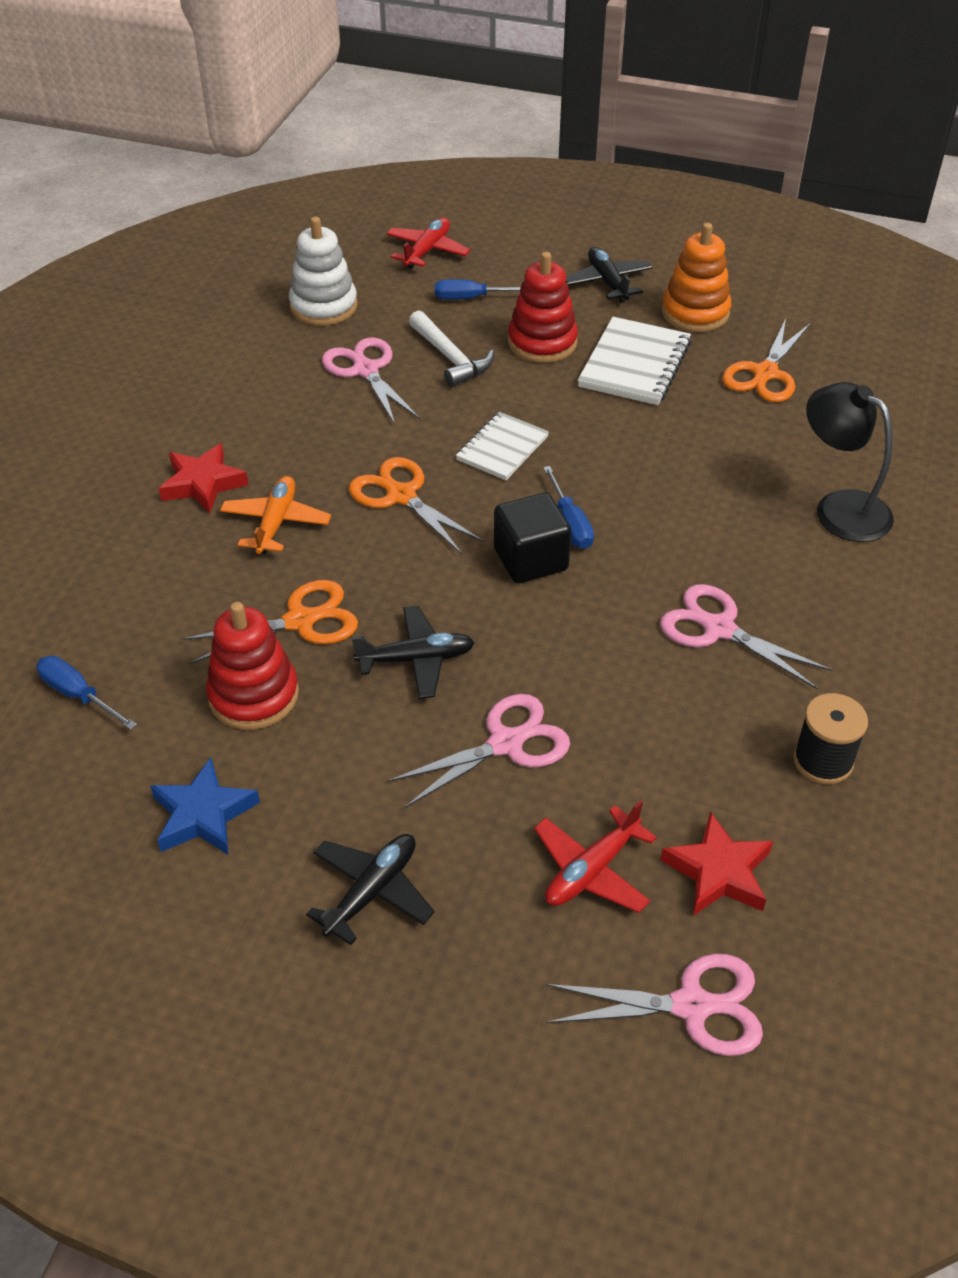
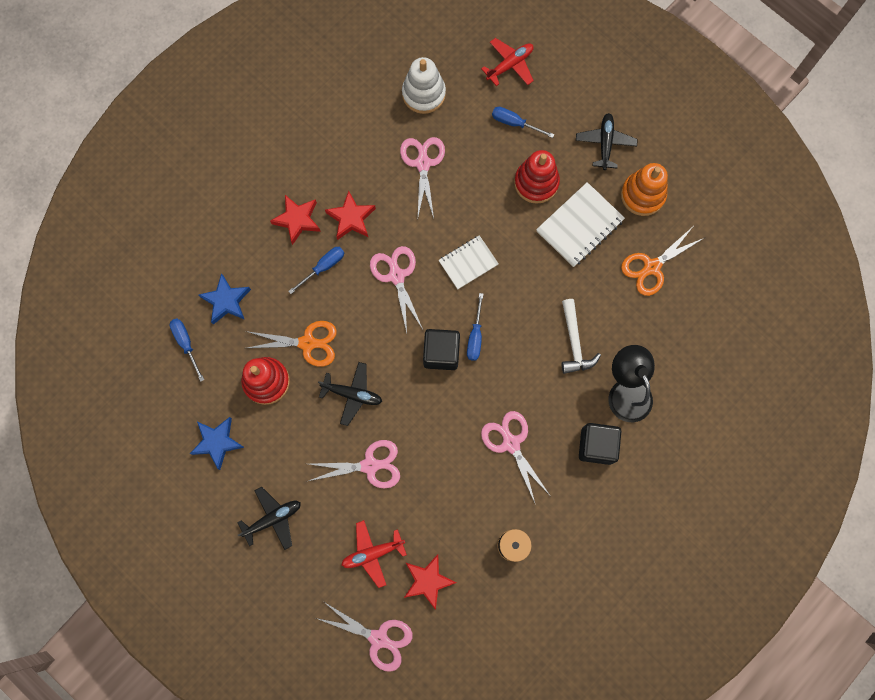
camera: 25 degrees right, 30 degrees up
orange plane [220,476,331,554] -> blue screwdriver [288,247,344,294]
orange scissors [349,457,484,554] -> pink scissors [370,246,423,333]
white hammer [409,310,494,387] -> white hammer moved to [562,299,601,374]
none -> blue star [199,273,251,325]
none -> red star [325,191,376,240]
none -> black cube [579,423,621,465]

